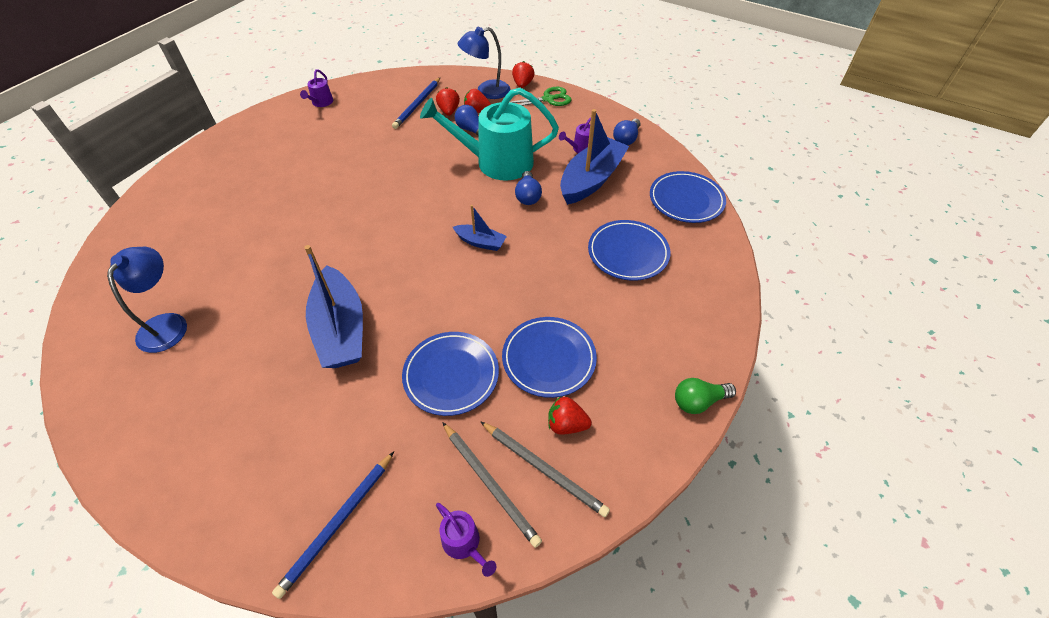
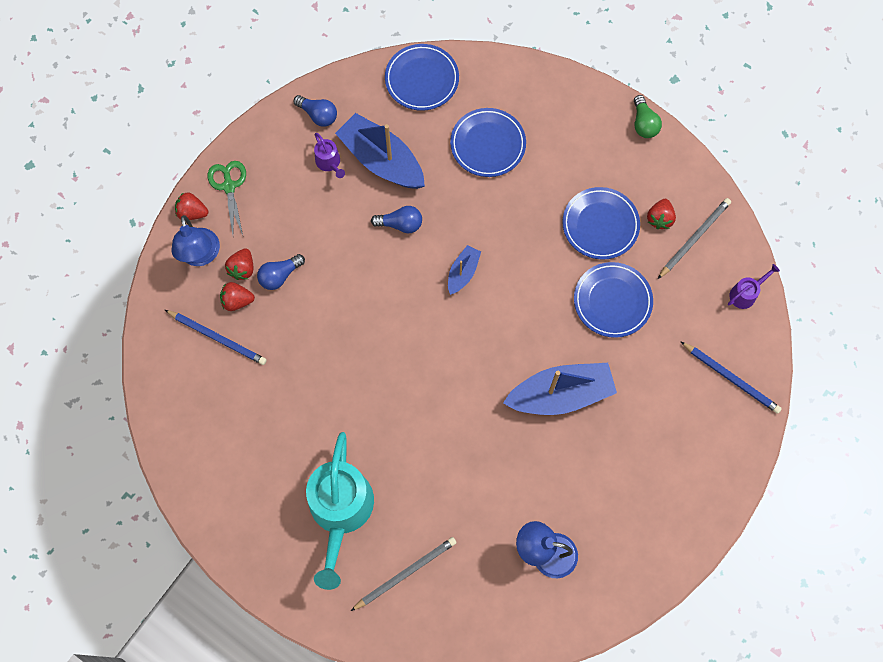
camera: 85 degrees left, 20 degrees up
purple watering can [300,69,333,107] -> none
turquoise watering can [420,88,559,181] -> turquoise watering can moved to [306,432,374,590]
grey pencil [442,422,542,548] -> grey pencil moved to [351,537,456,611]

